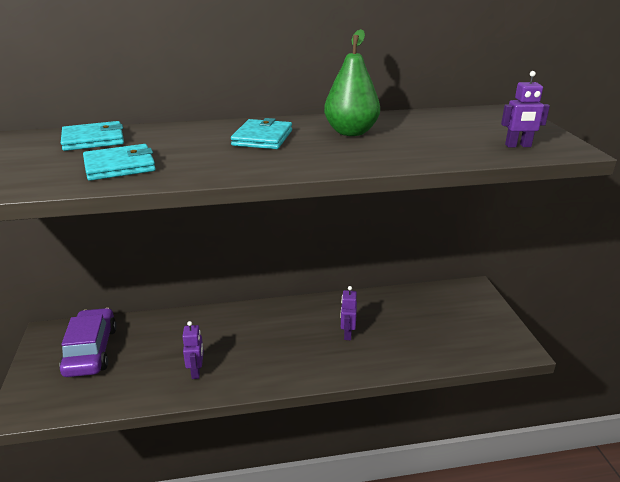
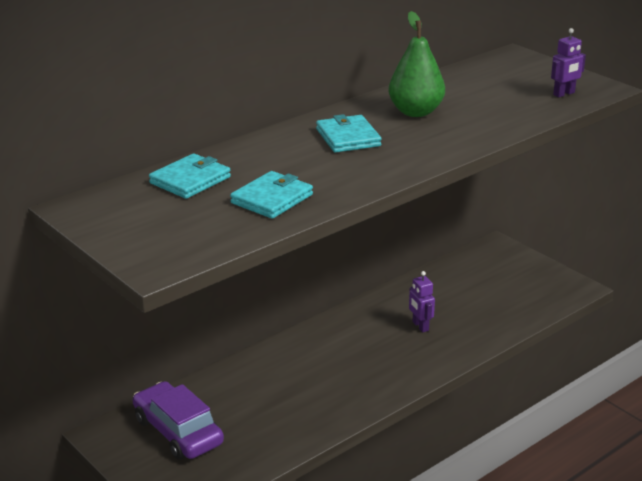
camera: 30 degrees left, 0 degrees up
purple robot [182,321,204,379] -> none

